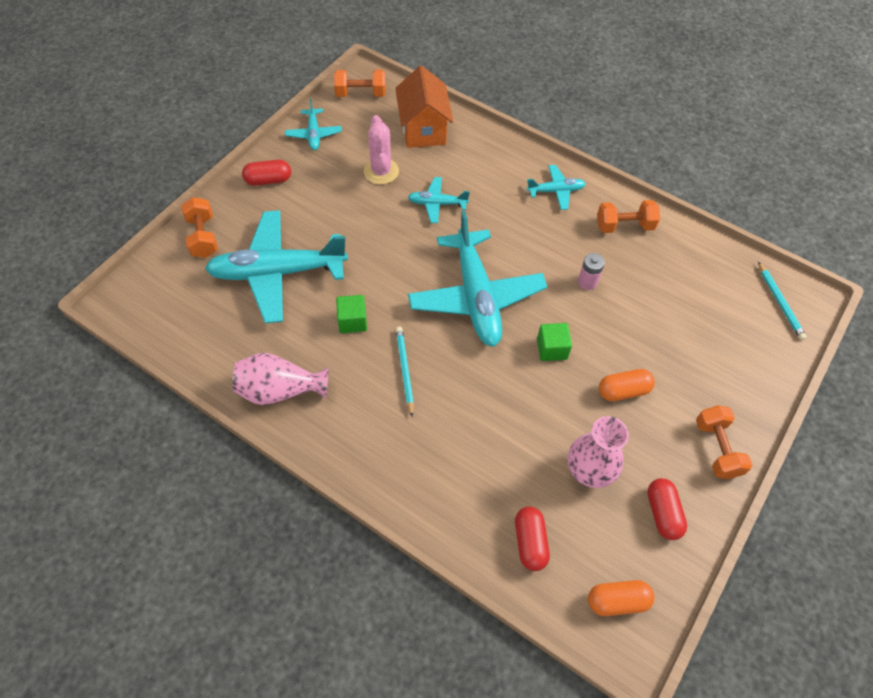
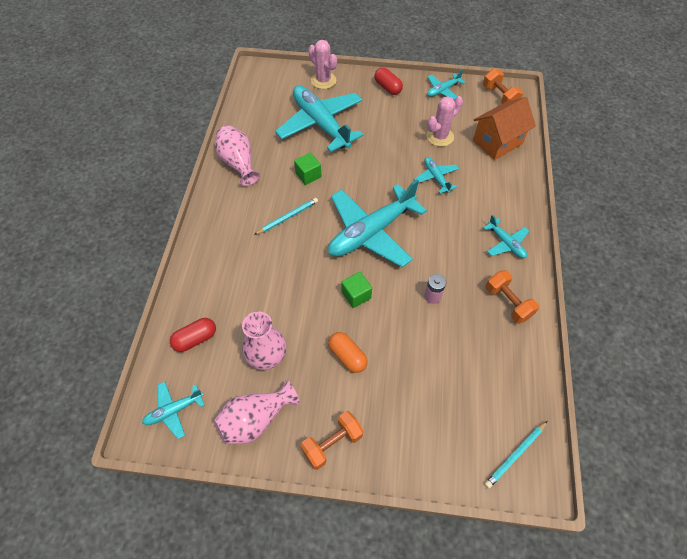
camera: 65 degrees right, 0 degrees up
orange dumbbell [181,197,218,258] -> pink cactus [308,40,337,89]
orange capsule [588,580,655,616] -> turquoise plane [142,382,205,439]
red capsule [647,478,687,540] -> pink vase [214,380,300,444]

